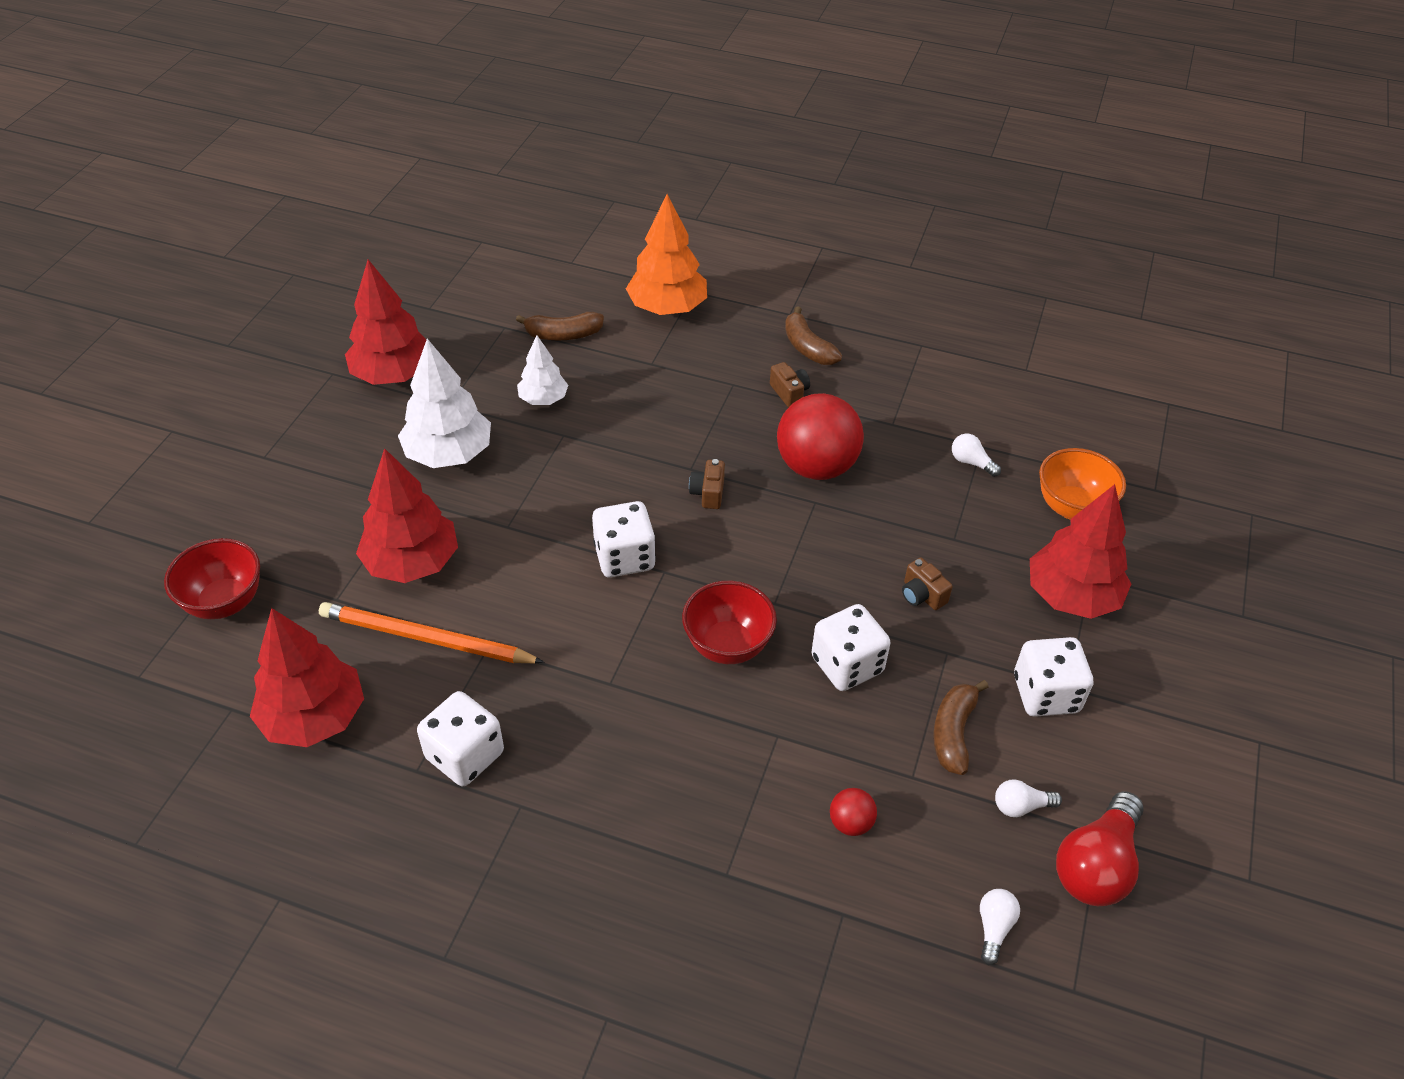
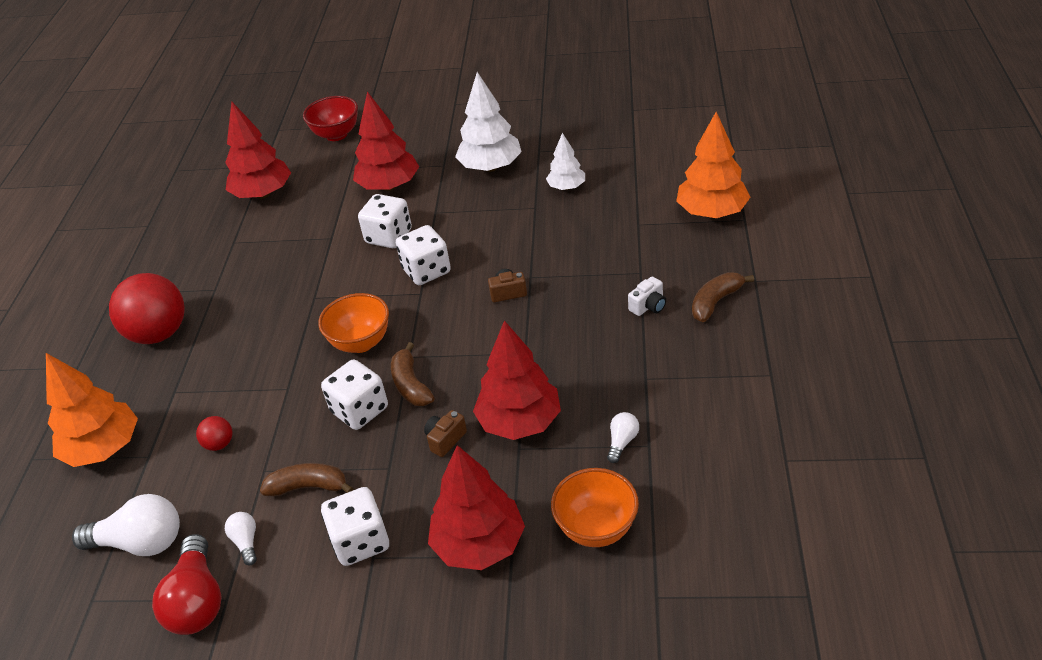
camera: 80 degrees right, 5 degrees down
orange pencil [319,602,544,663] -> none
red tree [345,260,426,385] -> red tree moved to [473,320,561,440]
white dice [417,691,504,786] -> white dice moved to [358,194,412,248]
brown banana [516,312,604,340] -> brown banana moved to [391,342,434,406]
red bowl [682,581,777,664] -> orange bowl [318,293,389,353]
brown camera [770,362,810,407] -> white camera [628,276,666,316]
red ball [777,393,864,480] -> red ball moved to [109,273,185,344]
white light bulb [980,889,1020,965] -> white light bulb [72,494,180,556], size x2.02
red light bulb [1056,791,1144,906] -> red light bulb turned 120 degrees counterclockwise [152,534,221,635]
none -> orange tree [46,353,138,467]

